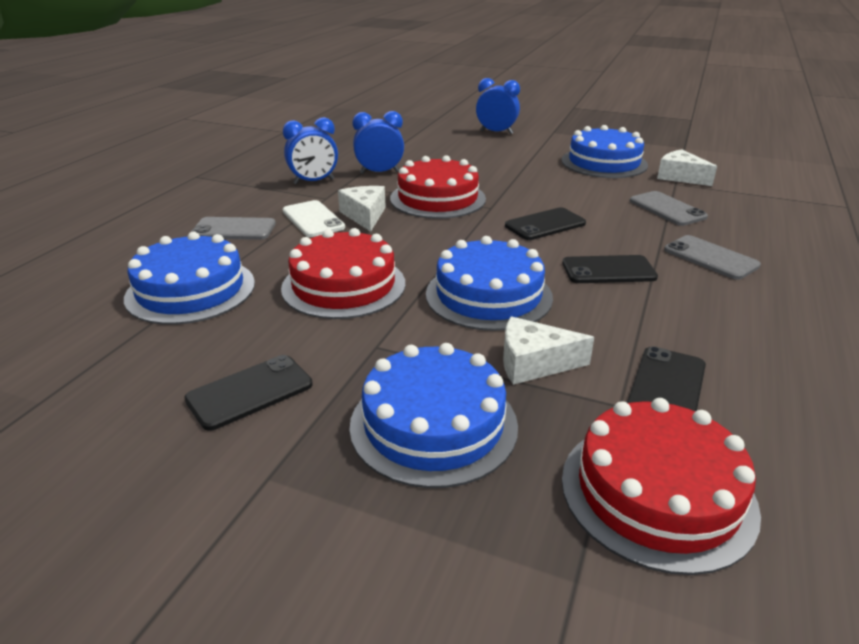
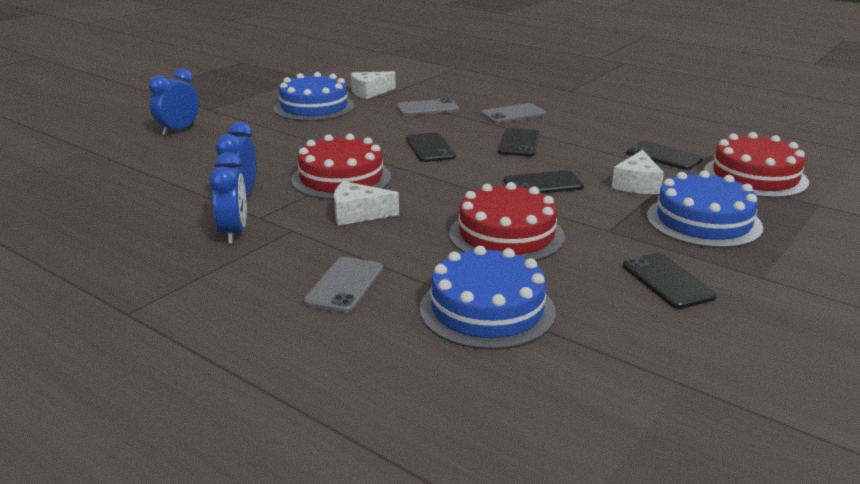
camera: 75 degrees left, 5 degrees down
white phone [283,200,345,237] -> none
blue cake [426,236,553,331] -> black phone [504,170,584,193]

